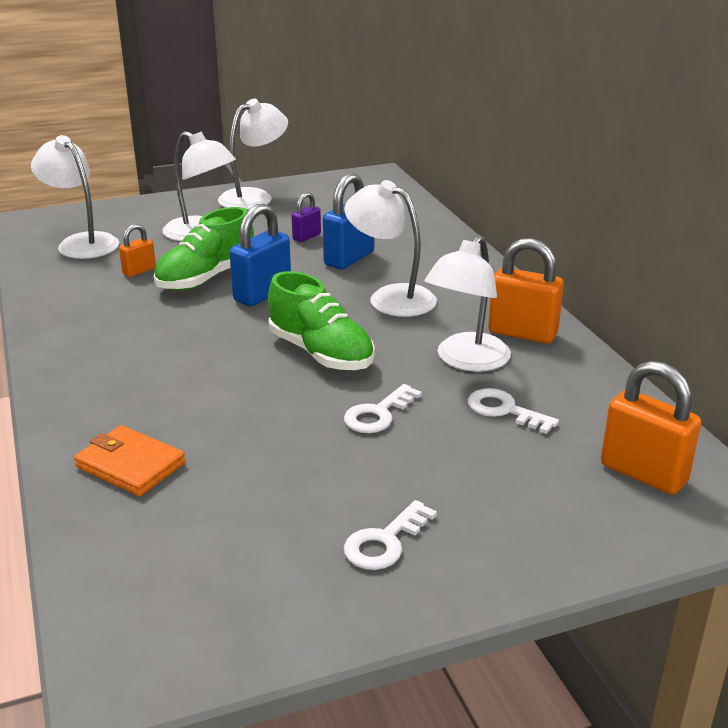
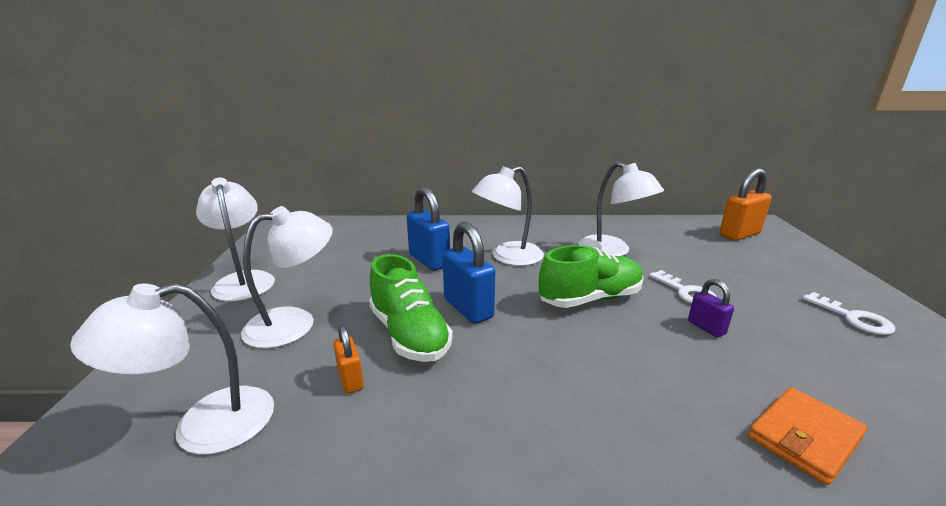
camera: 70 degrees left, 5 degrees down
purple padlock [292,192,321,242] -> purple padlock moved to [688,279,734,337]
white key [468,388,559,434] -> none
orange padlock [488,238,564,344] -> none

